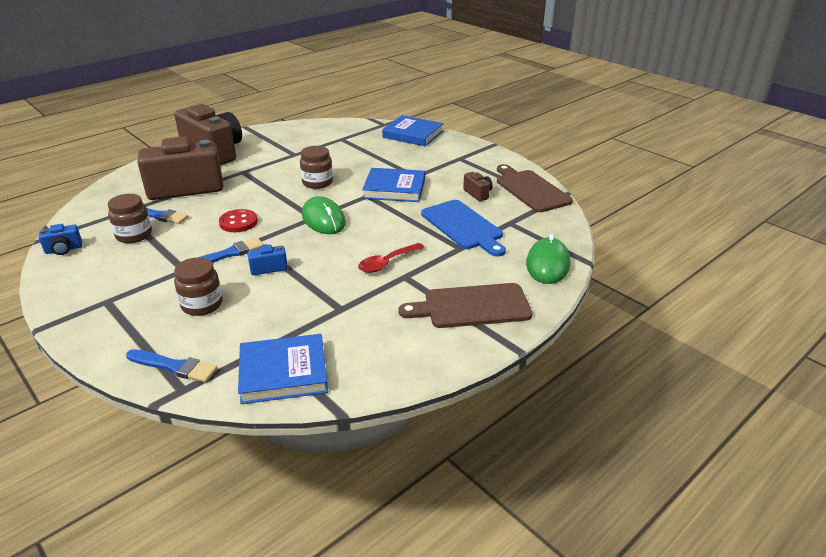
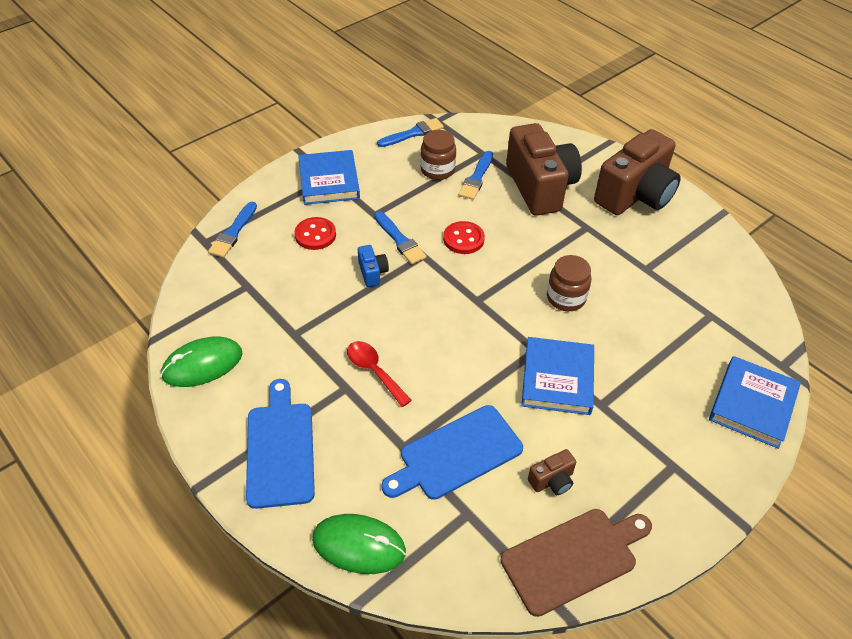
camera: 90 degrees right, 15 degrees up
blue camera [39,224,82,255] -> blue brush [377,118,444,147]
brown jar [174,257,223,316] -> red button [294,217,336,250]
blue book [238,334,328,404] -> blue book moved to [298,150,360,205]
green mouse [302,196,346,234] -> green mouse moved to [161,336,242,387]
brown cutting board [398,283,533,328] -> blue cutting board [246,379,315,509]

